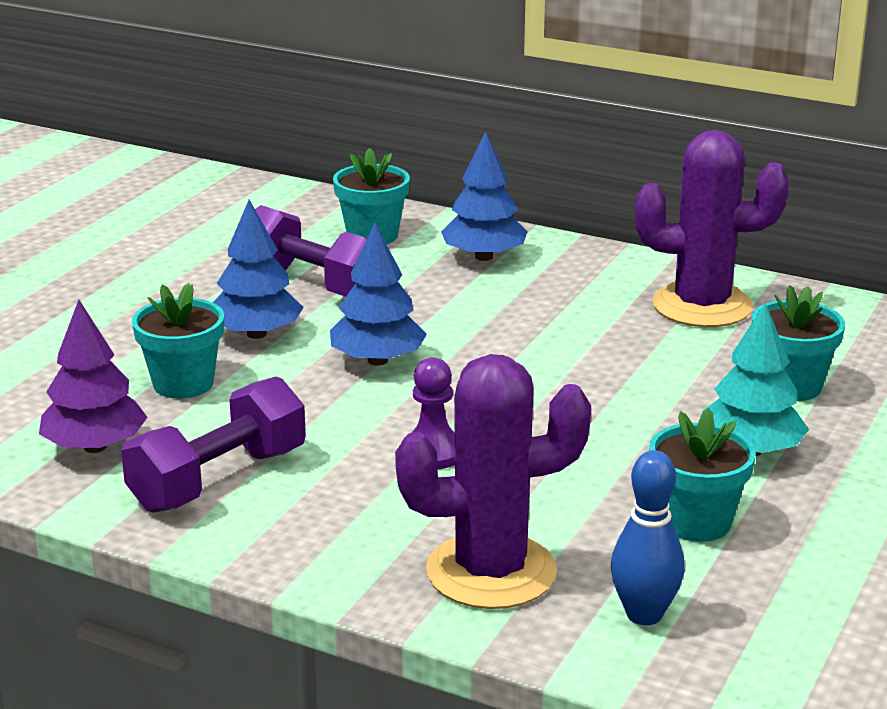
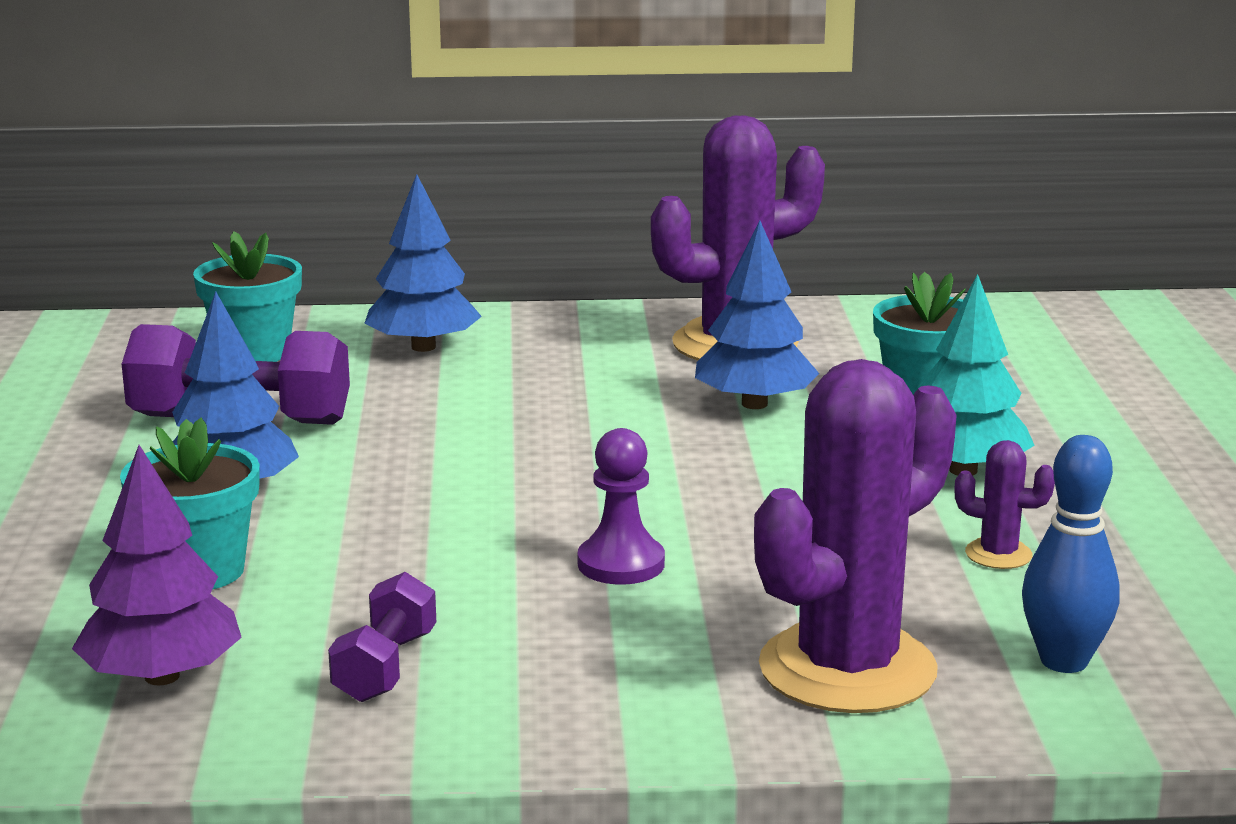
camera: 30 degrees left, 5 degrees down
purple dumbbell [121,377,306,513] -> purple dumbbell [328,572,436,702], size x0.57
blue tree [330,223,427,365] -> blue tree moved to [695,220,819,409]
turquoise flower pot [649,408,756,542] -> purple cactus [954,440,1055,569]

